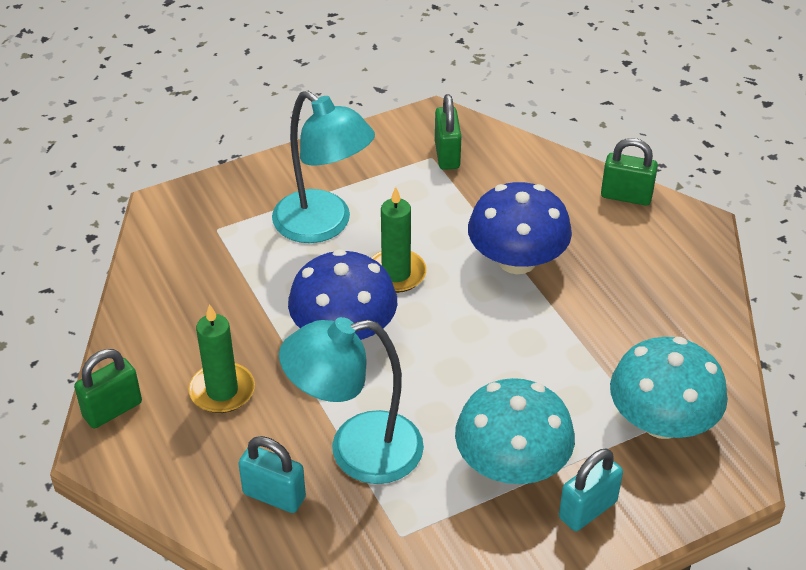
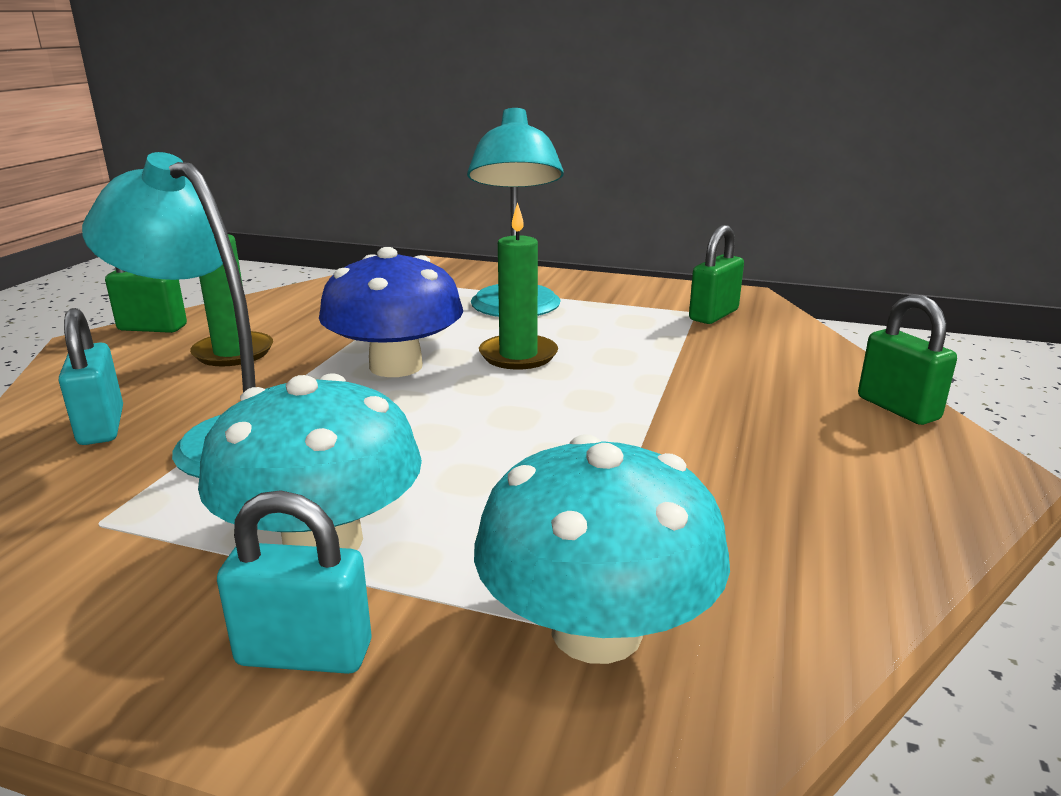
camera: 45 degrees right, 20 degrees down
blue mushroom [468,182,572,274] -> none

